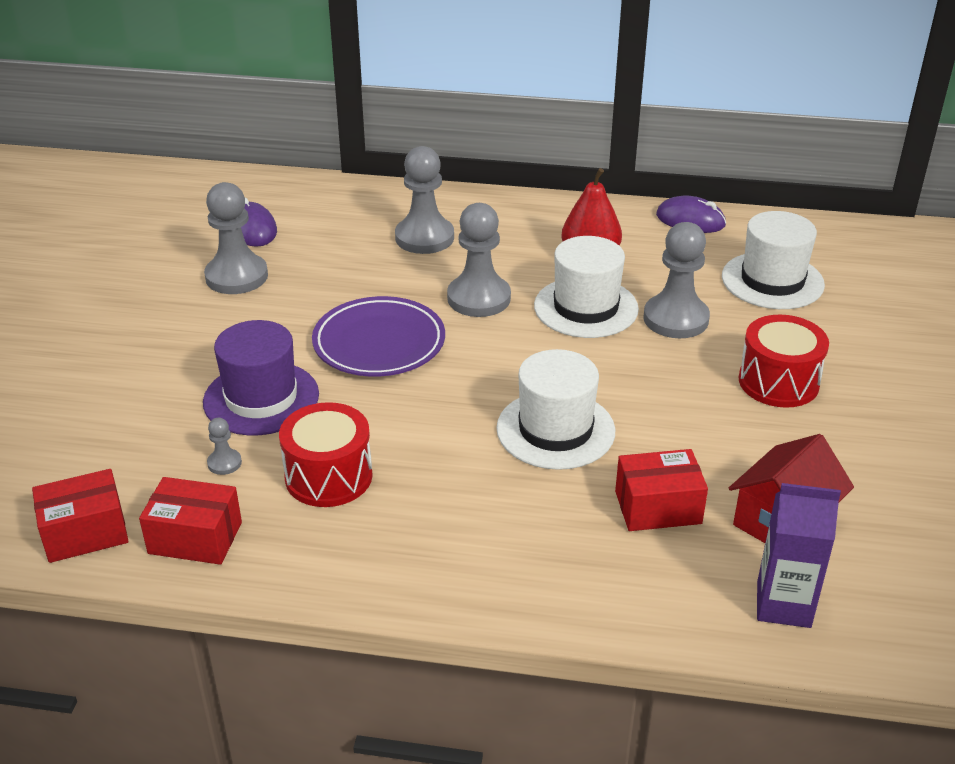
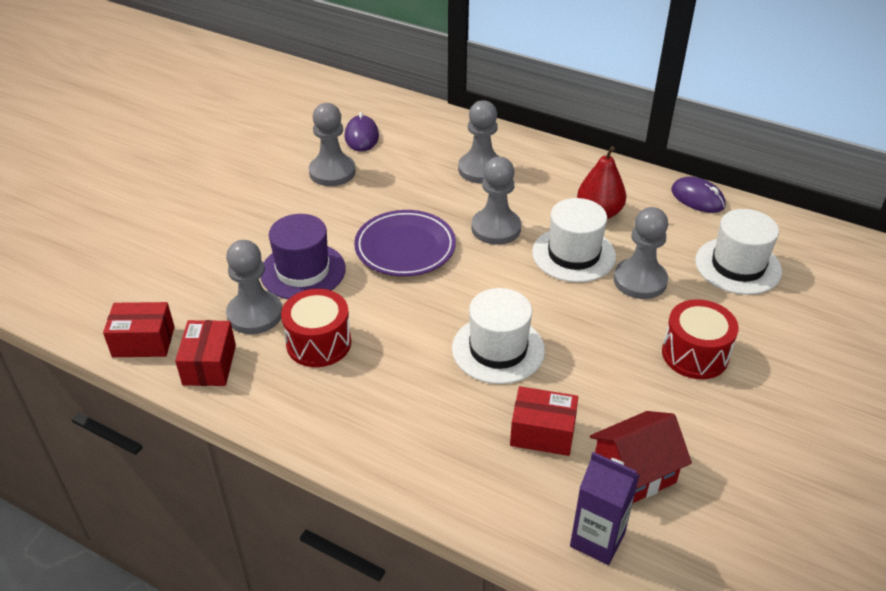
camera: 20 degrees right, 5 degrees up
red box [139,477,242,565] -> red box turned 60 degrees clockwise [175,320,236,386]
grey pawn [207,418,242,475] -> grey pawn [226,240,282,334], size x2.24

